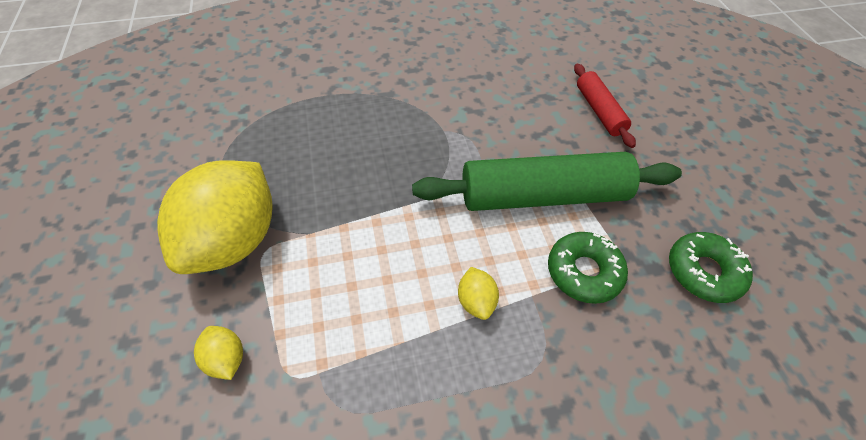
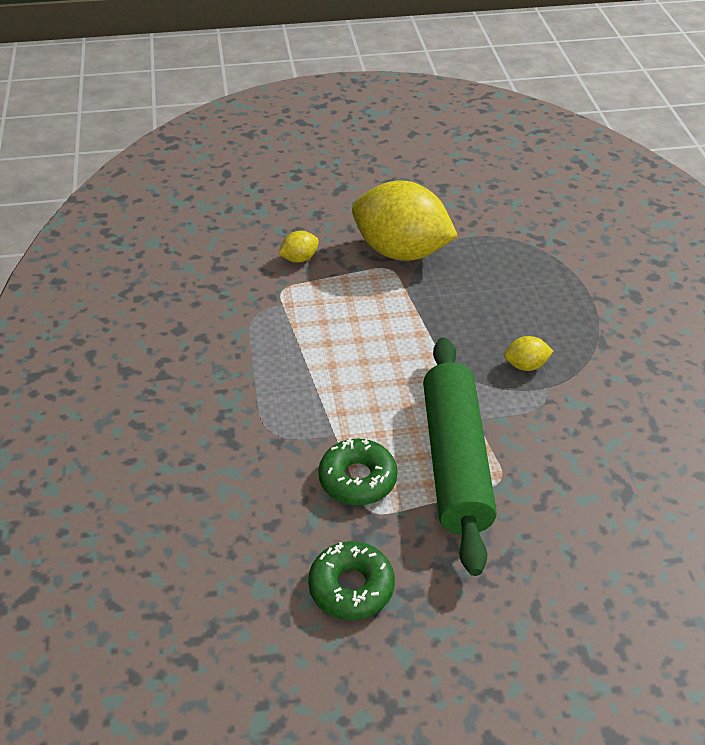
camera: 95 degrees right, 10 degrees down
yellow lemon [458,267,499,320] -> yellow lemon moved to [504,336,553,371]
red rolling pin [574,64,636,148] -> none

